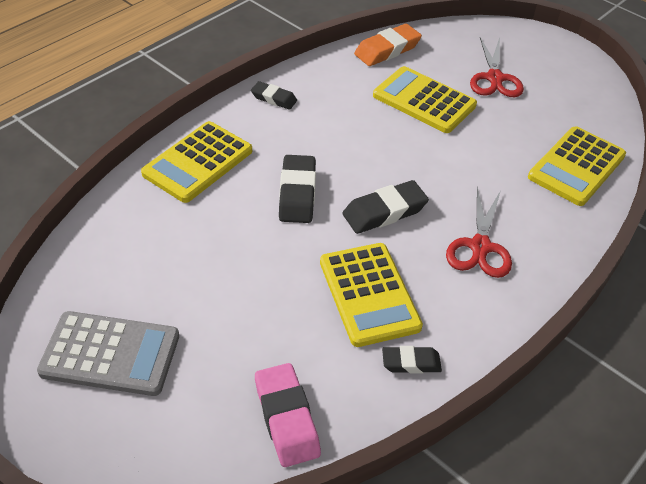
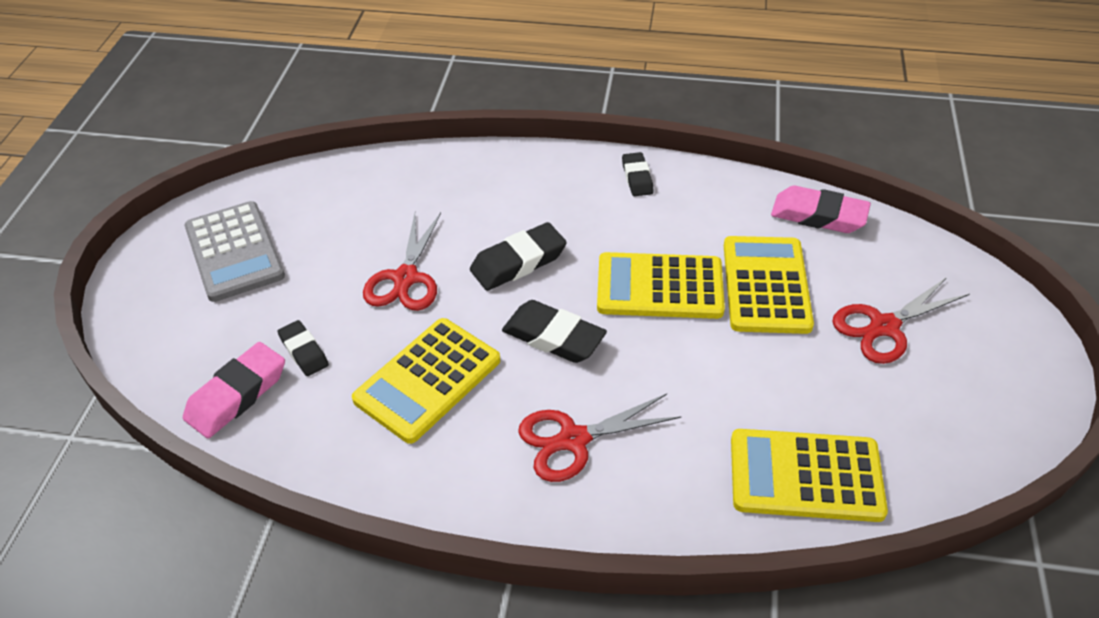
camera: 60 degrees right, 0 degrees up
yellow calculator [141,121,252,203] -> yellow calculator moved to [597,252,725,319]
orange eraser [354,24,422,66] -> pink eraser [771,186,871,233]
black eraser [382,346,442,374] -> black eraser moved to [278,320,329,376]
none -> red scissors [363,213,441,311]

